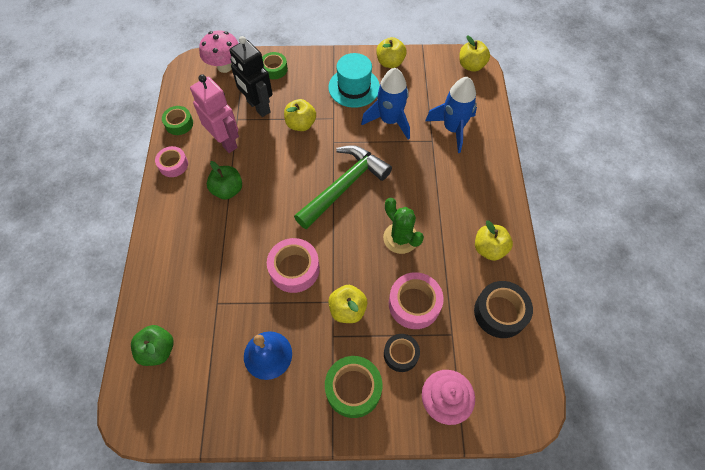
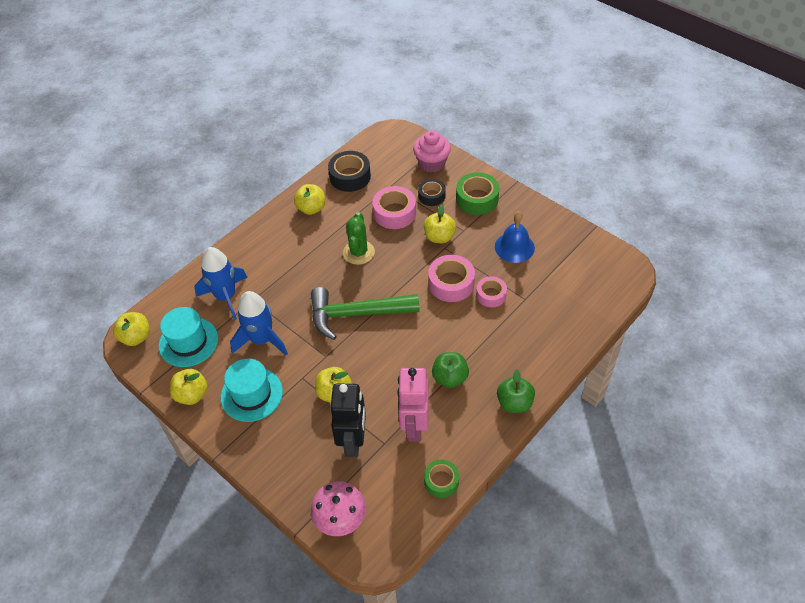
camera: 135 degrees left, 10 degrees down
green apple [131,325,174,366] -> green apple moved to [497,369,535,413]
pink tape [155,146,188,177] -> pink tape moved to [476,276,507,307]
green tape [262,52,288,79] -> none
none -> turquoise hat [159,307,218,367]

